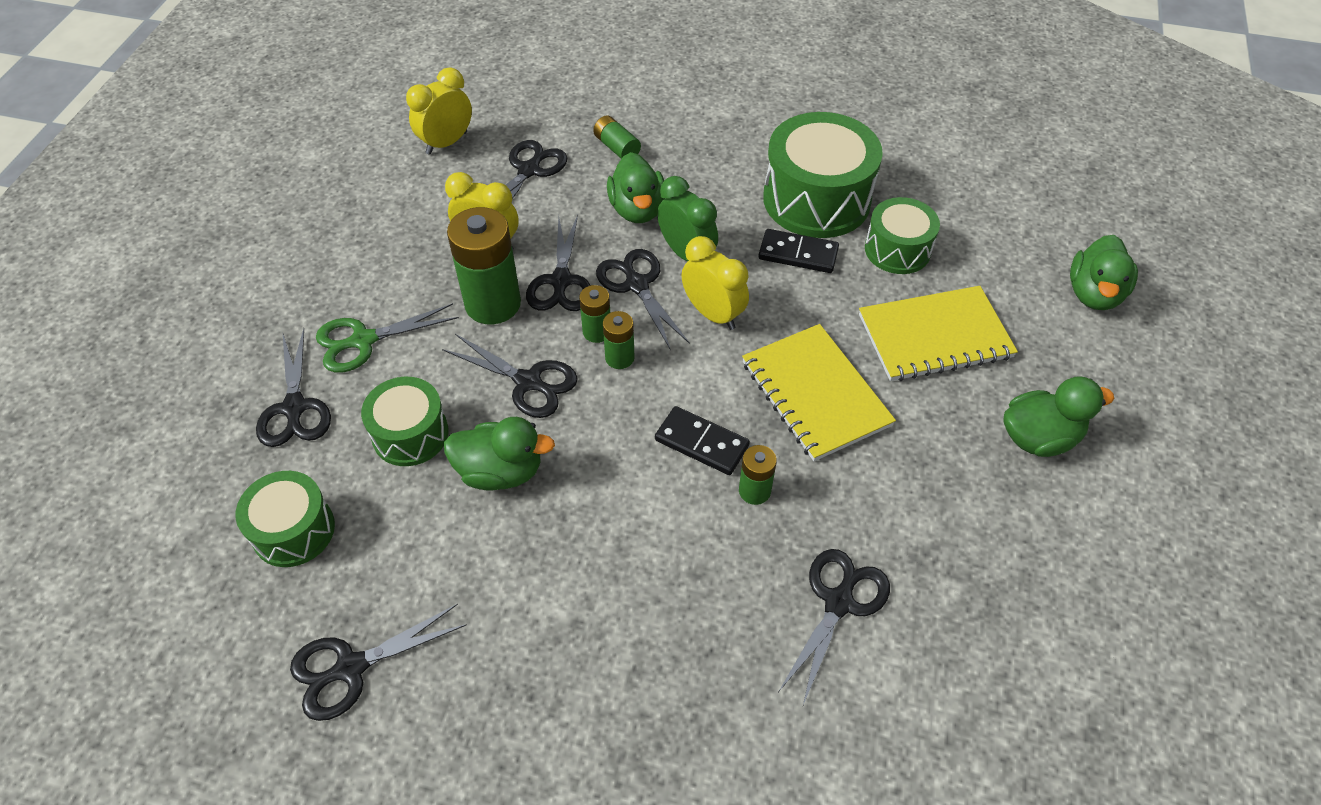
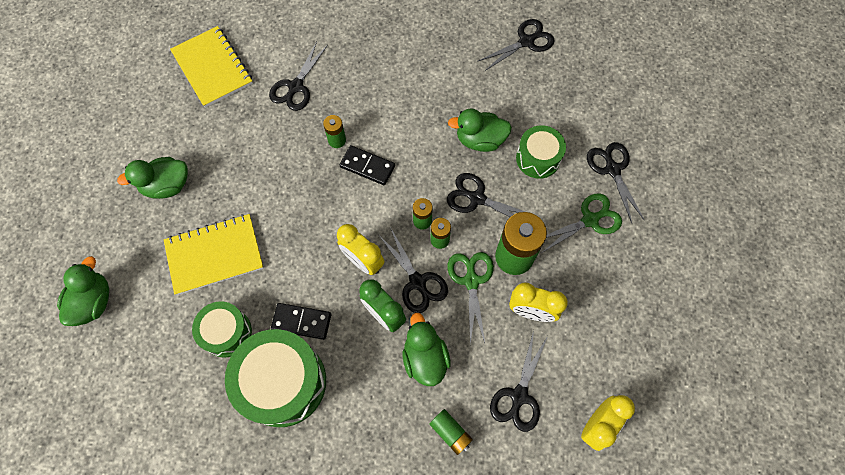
camera: 175 degrees right, 15 degrees up
green drum [236,471,335,567] -> none
black scissors [526,215,591,311] -> green scissors [448,252,494,344]
yellow notebook [742,324,896,461] -> yellow notebook moved to [170,26,253,108]

